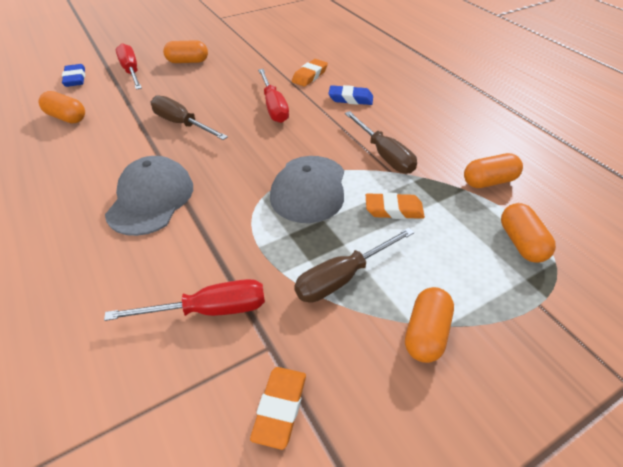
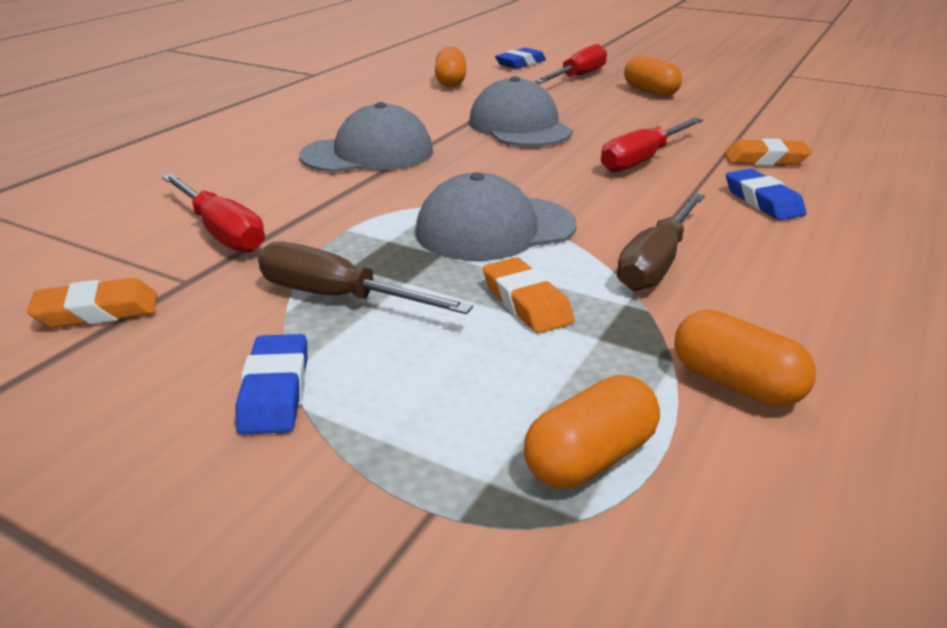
camera: 60 degrees right, 15 degrees down
brown screwdriver [151,95,228,140] -> grey cap [469,76,573,147]
orange capsule [405,287,454,363] -> blue eraser [236,334,307,434]

